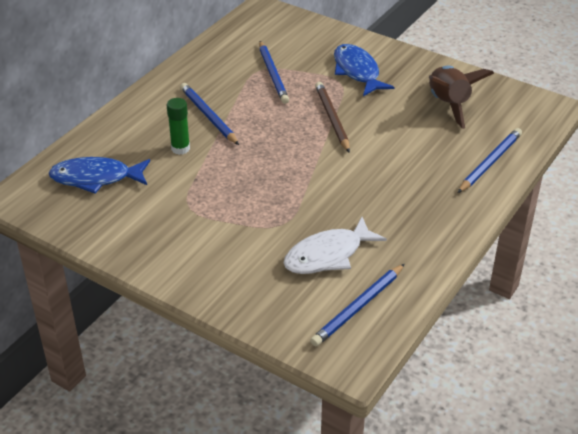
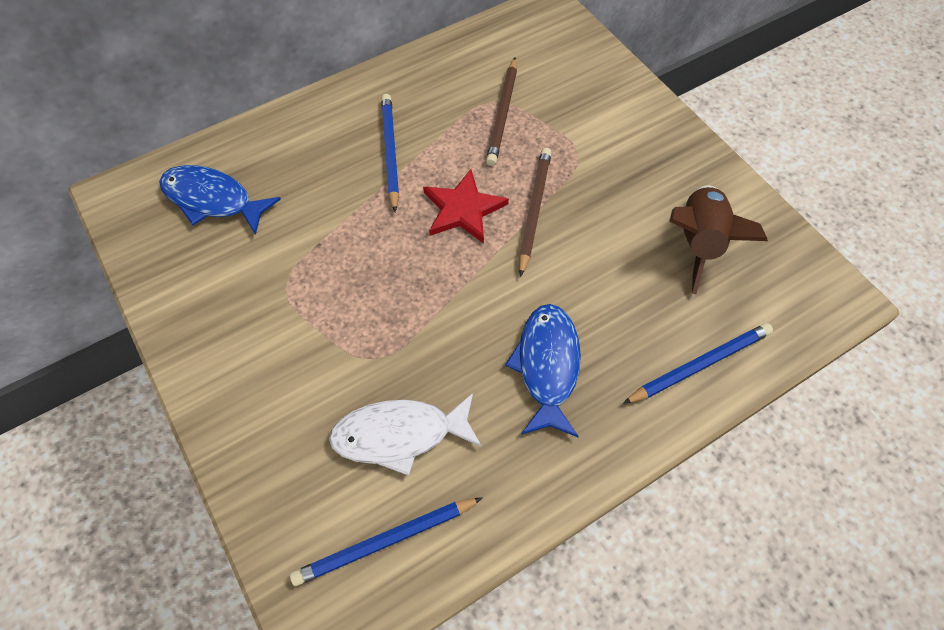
camera: 25 degrees right, 20 degrees up
green glue stick [167,98,190,155] -> none
blue pencil [259,41,289,104] -> brown pencil [486,57,517,166]
blue fish [334,44,394,96] -> blue fish moved to [505,304,581,437]
none -> red star [423,169,509,243]

